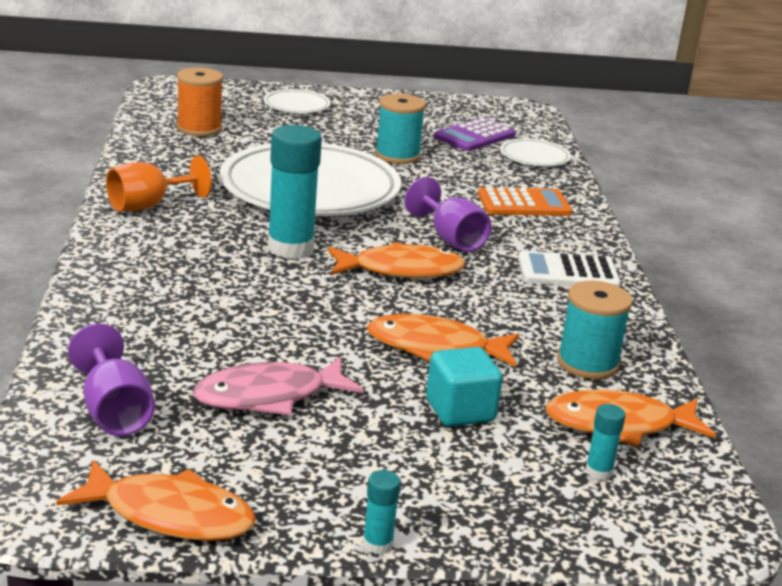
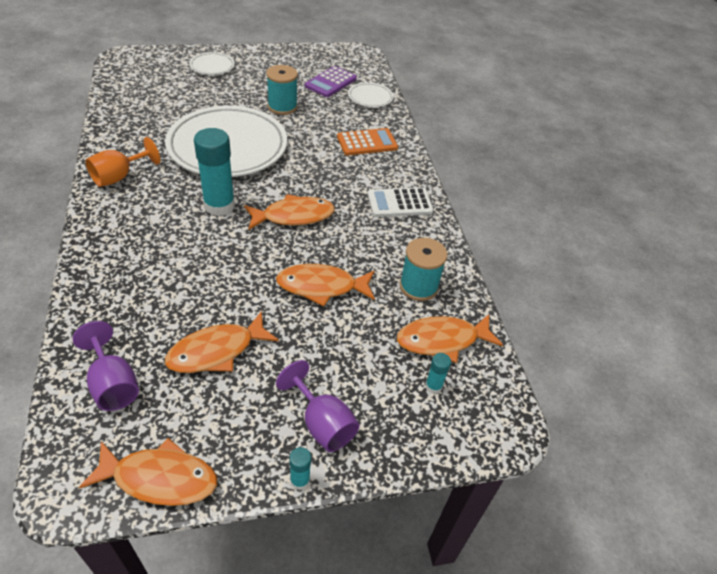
camera: 10 degrees left, 20 degrees up
orange spool [177,67,223,136] -> none
pink fish [193,357,364,415] -> orange fish [165,311,279,373]
purple goblet [404,177,492,252] -> purple goblet moved to [276,360,360,452]
turquoise cube [426,347,503,427] -> none

